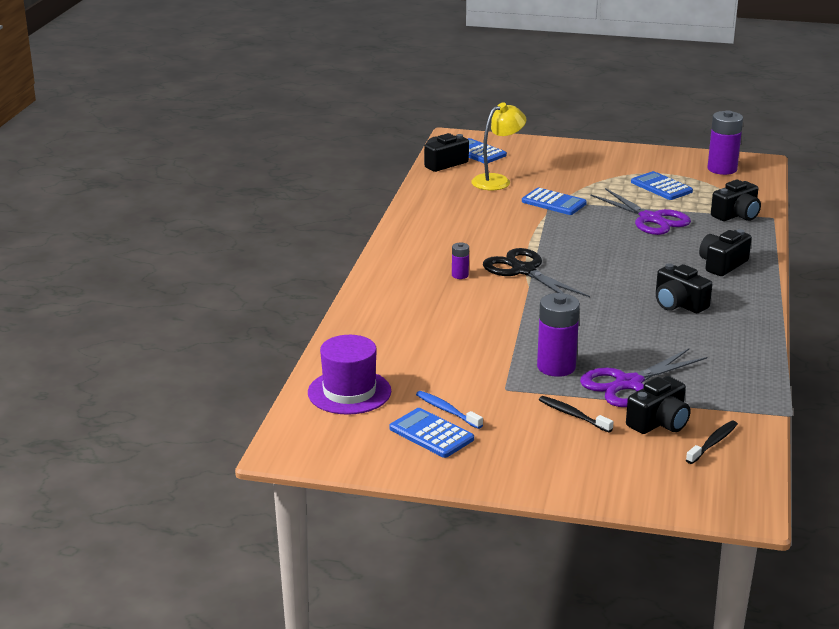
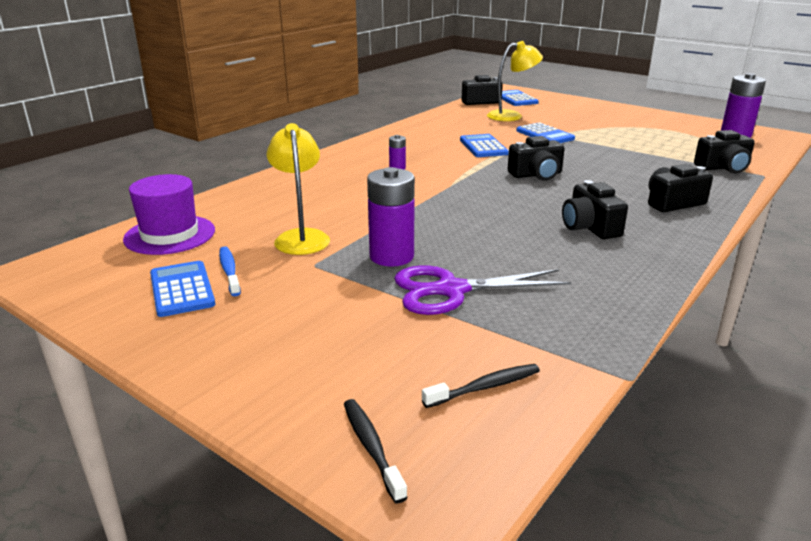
camera: 25 degrees right, 0 degrees up
black scissors [483,248,590,297] -> none
black toothbrush [539,396,613,433] -> black toothbrush moved to [344,399,408,503]
purple scissors [590,188,691,235] -> none
black camera [626,376,691,434] -> black camera moved to [508,136,565,181]
blue calculator [631,171,693,200] -> blue calculator moved to [460,134,509,157]
none -> yellow lamp [267,123,330,255]

